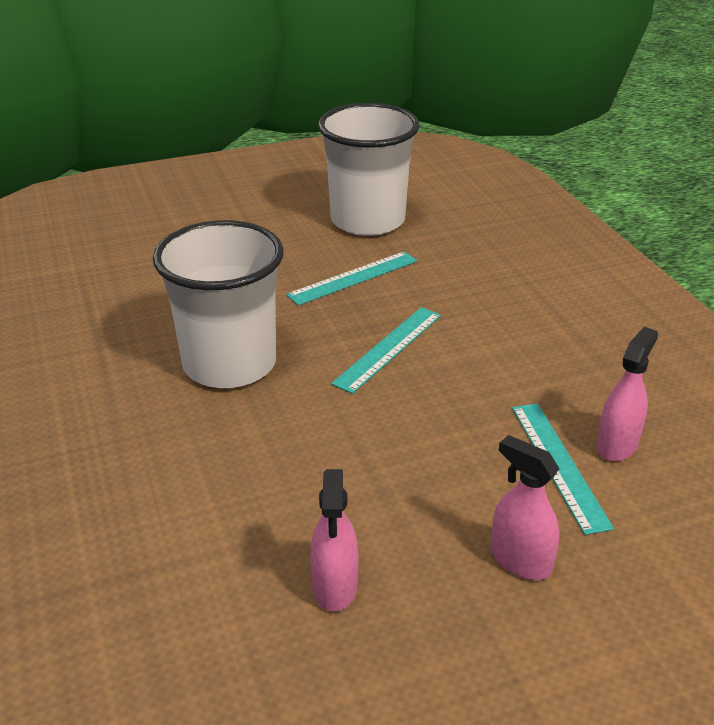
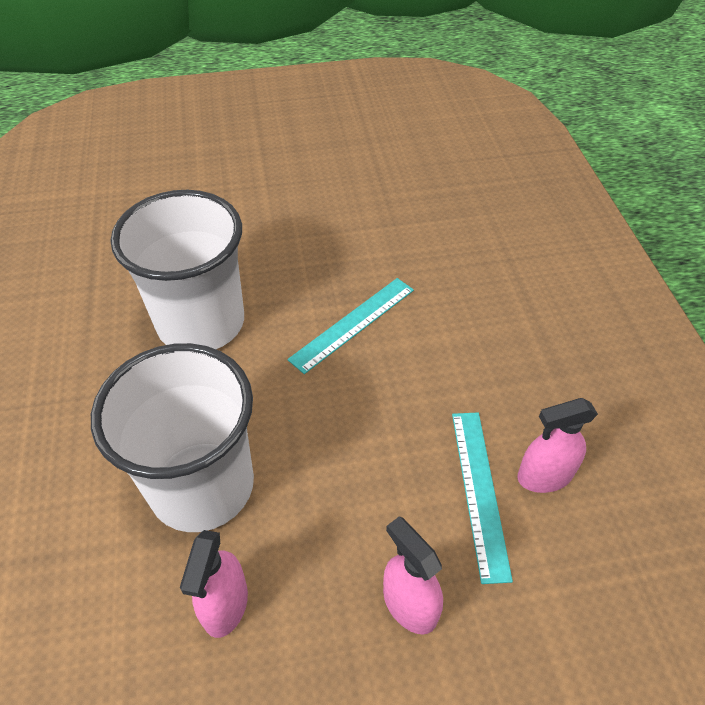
camera: 10 degrees right, 15 degrees up
turquoise ruler [286,252,417,306] -> none
white cup [318,103,419,236] -> white cup moved to [91,343,254,532]
pink spray bottle [596,327,658,462] -> pink spray bottle turned 150 degrees counterclockwise [517,398,598,493]

